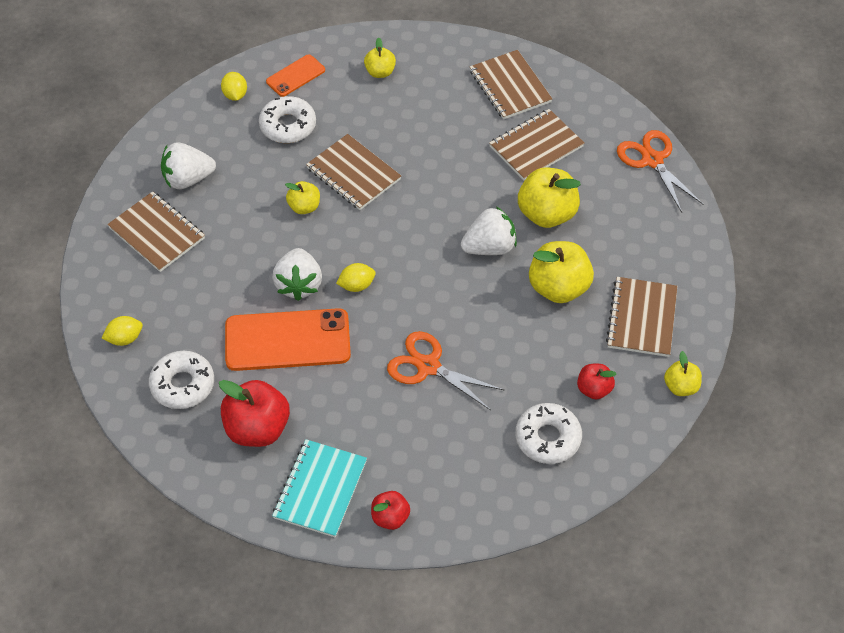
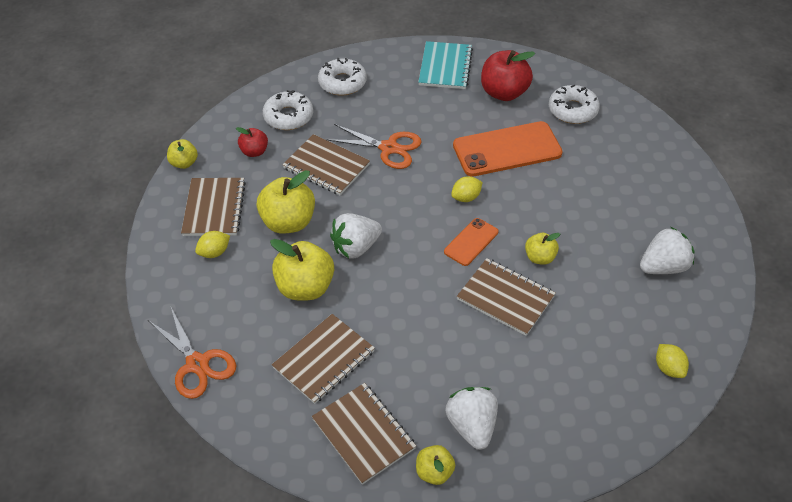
camera: 170 degrees right, 5 degrees down
yellow lemon [102,316,143,346] -> yellow lemon moved to [195,231,230,258]
brown notebook [107,191,205,272] -> brown notebook moved to [282,134,370,195]
white donut [259,96,316,143] -> white donut moved to [318,58,367,96]
orange phone [266,54,325,97] -> orange phone moved to [444,218,499,266]
white strawberry [272,248,322,301] -> white strawberry moved to [445,387,498,450]
yellow apple [364,37,396,78] -> yellow apple moved to [416,445,455,485]
red apple [371,491,410,530] -> none

